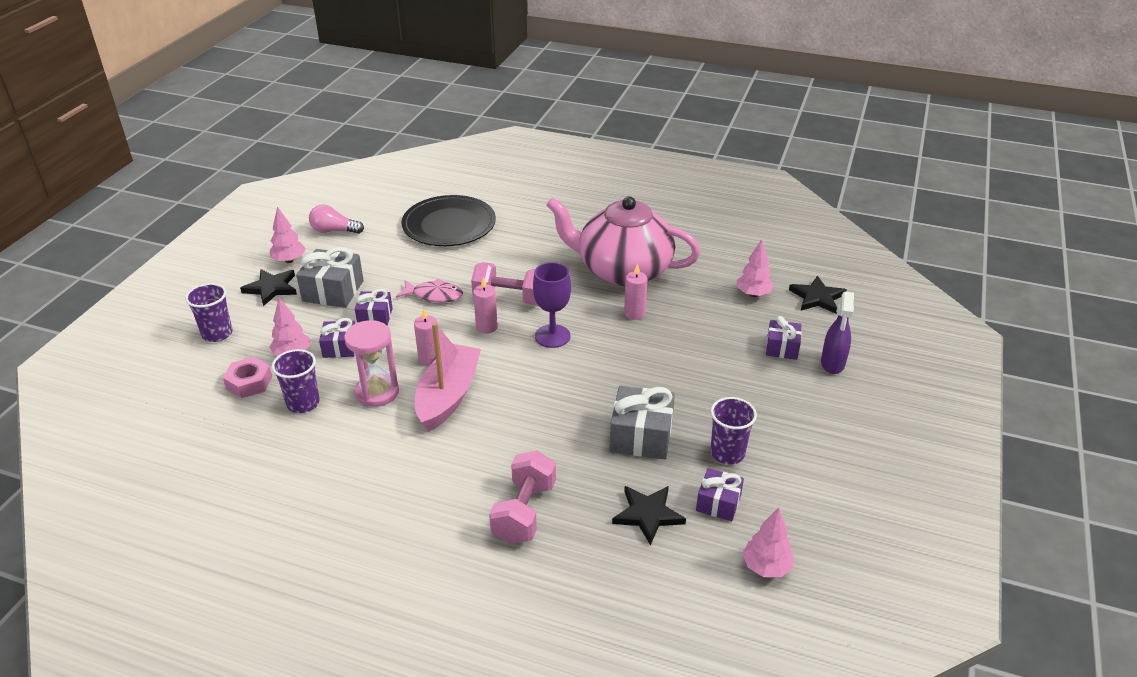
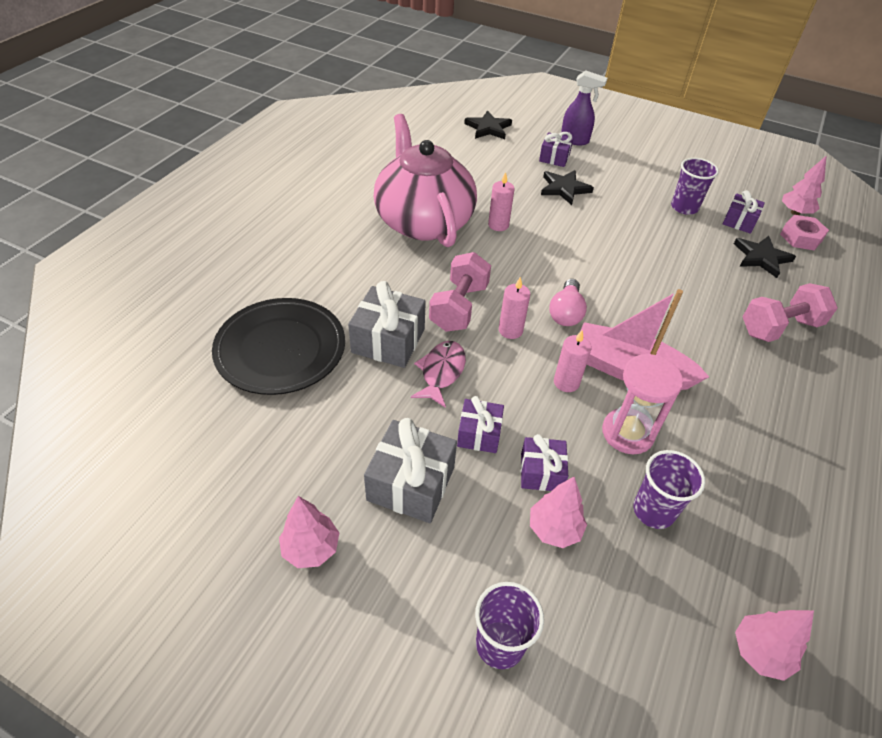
camera: 85 degrees left, 10 degrees up
pink nut [223,357,272,398] -> pink nut moved to [780,215,829,250]
black star [240,269,297,306] -> black star moved to [541,170,594,205]
pink light bulb [309,204,364,234] -> pink light bulb moved to [549,279,587,326]
pink dumbbell [489,450,556,544] -> pink dumbbell turned 45 degrees counterclockwise [743,283,838,342]
purple goblet [533,262,571,348] -> none
pink teapot [546,196,700,286] -> pink teapot turned 135 degrees clockwise [374,114,477,247]
grey gift [609,386,675,459] -> grey gift moved to [348,281,426,368]
pink tree [737,239,774,297] -> pink tree moved to [735,610,814,681]

